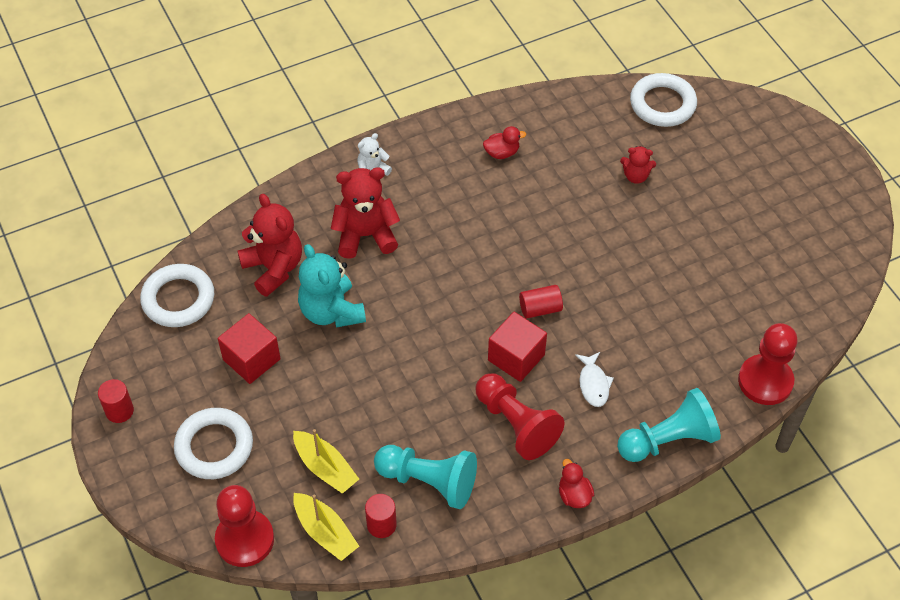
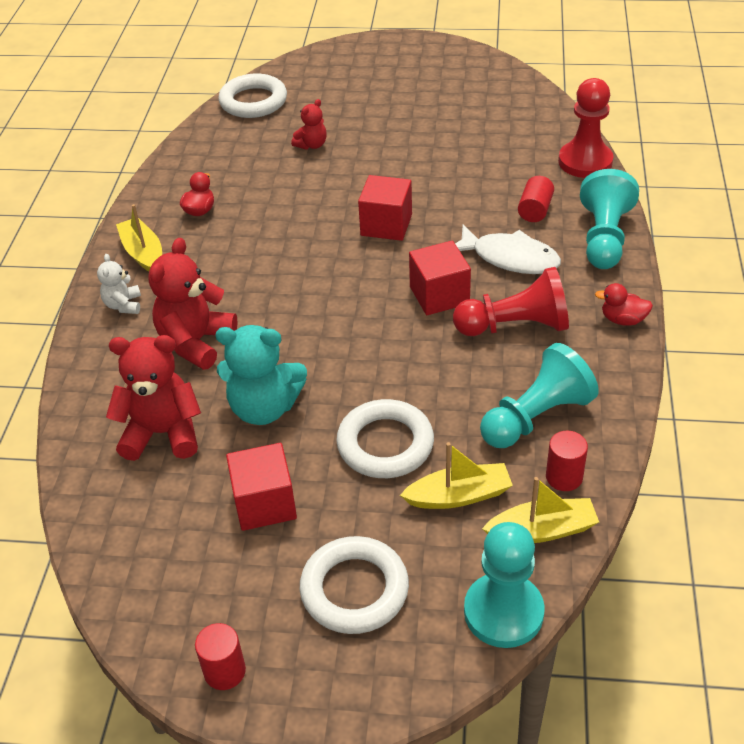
camera: 55 degrees left, 10 degrees down
white ring [140,264,214,327] -> white ring moved to [336,399,434,478]
red pawn [215,485,274,567] -> turquoise pawn [464,522,545,648]
red cylinder [519,285,563,319] -> red cylinder moved to [518,176,554,222]
white fish [575,352,614,407] -> white fish [455,225,561,274], size x1.64
none -> yellow boat [116,204,162,272]
none -> red cube [358,175,412,241]

